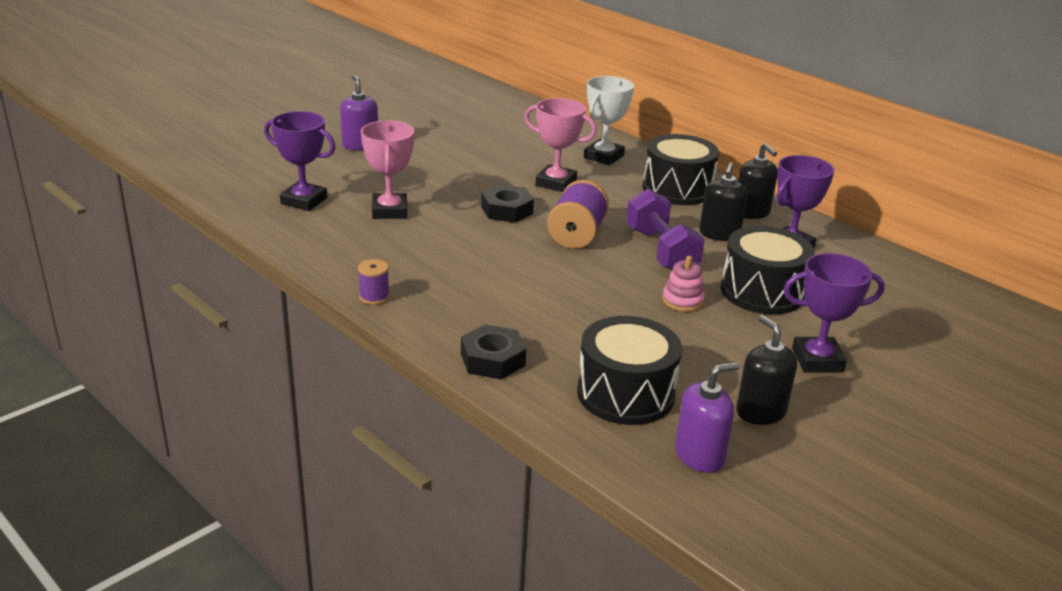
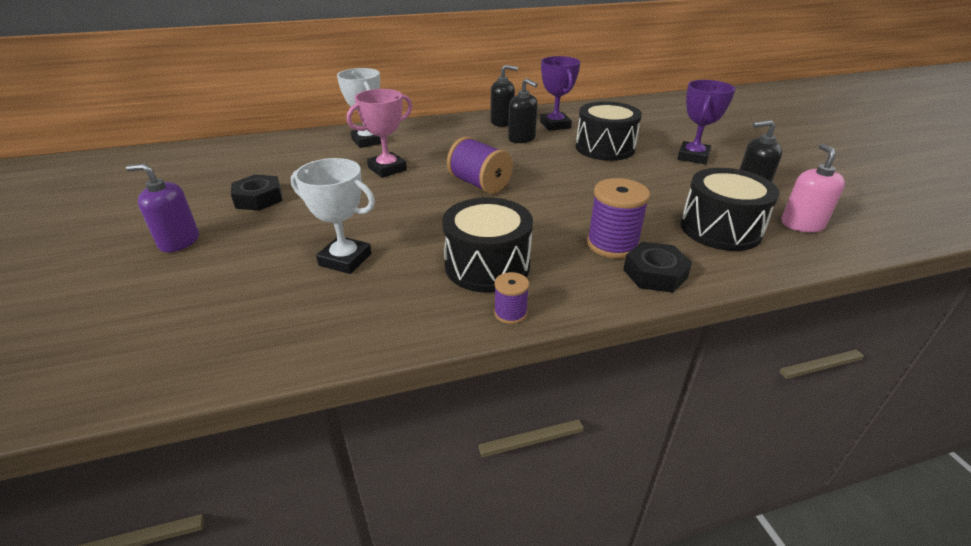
camera: 60 degrees left, 5 degrees up
purple trophy [264,111,336,211] -> none
pink trophy [361,121,415,219] -> white trophy [291,158,375,274]
black nut [481,184,534,223] -> black nut moved to [231,174,282,211]
purple dumbbell [626,188,705,271] -> none
black drum [643,134,719,205] -> black drum moved to [442,197,533,293]
pink stacking toy [662,256,705,312] -> none
purple soap dispenser [675,362,739,473] -> pink soap dispenser [781,144,845,232]
none -> purple spool [587,178,650,258]

